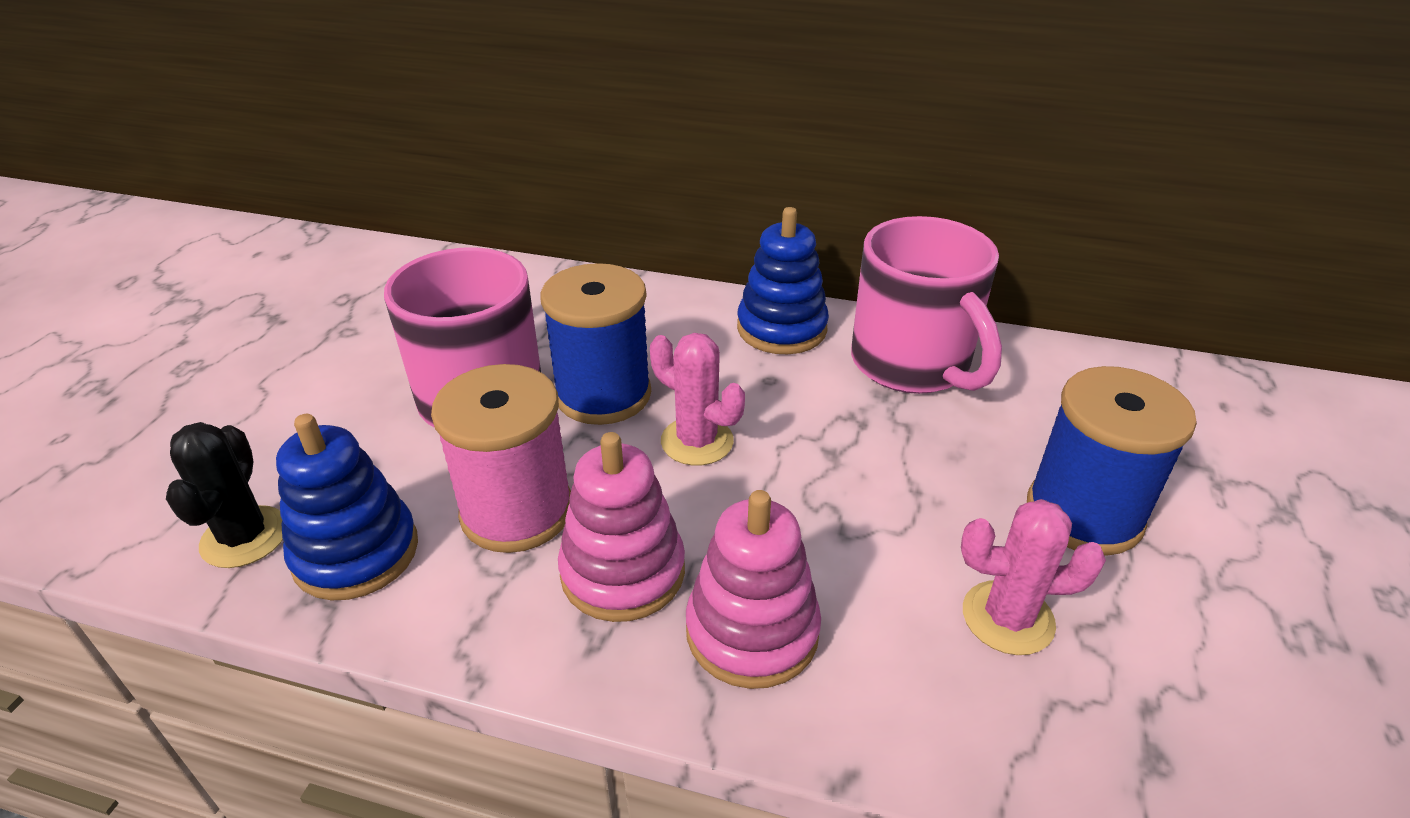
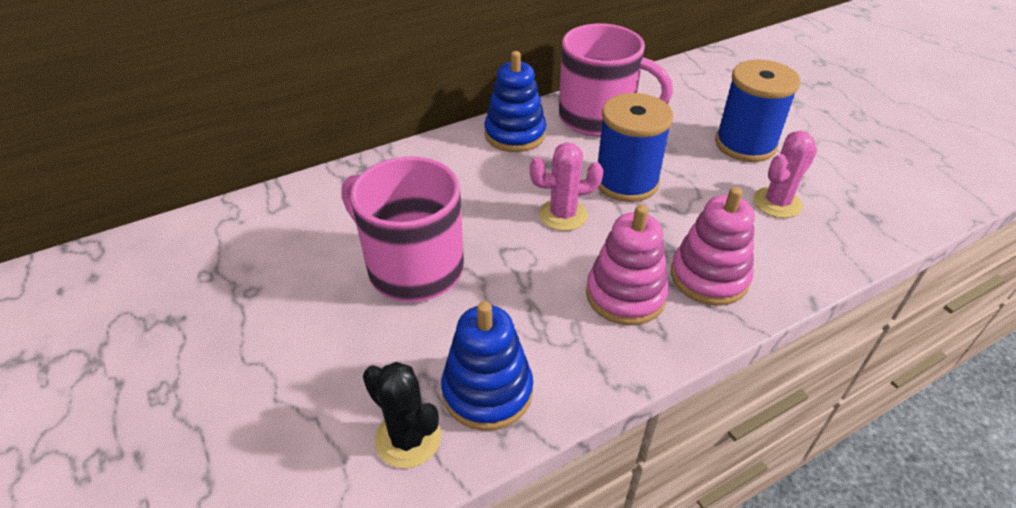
camera: 45 degrees left, 5 degrees up
pink spool [431,364,571,553] -> none
blue spool [541,263,651,425] -> blue spool moved to [598,93,673,202]

